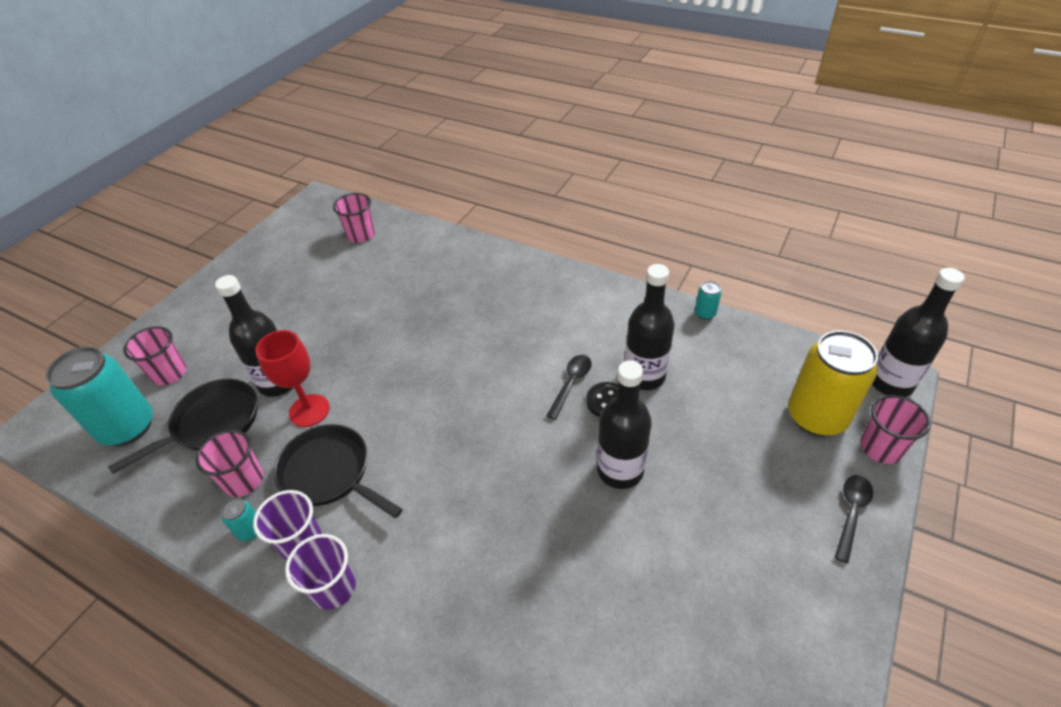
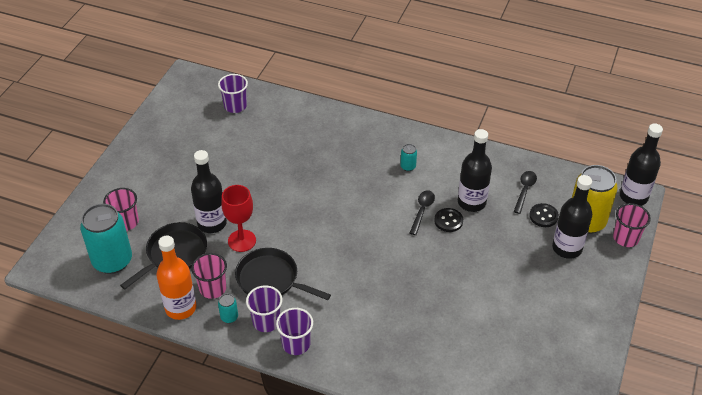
camera: 10 degrees left, 0 degrees up
pink cup [333,193,375,243] -> purple cup [218,74,248,113]
black bottle [597,360,652,489] -> black bottle moved to [552,175,592,259]
turquoise can [695,281,721,320] -> turquoise can moved to [400,144,417,171]
black spoon [835,475,873,564] -> black spoon moved to [513,171,537,214]
none -> orange bottle [156,235,196,320]
none -> black button [529,203,559,227]

